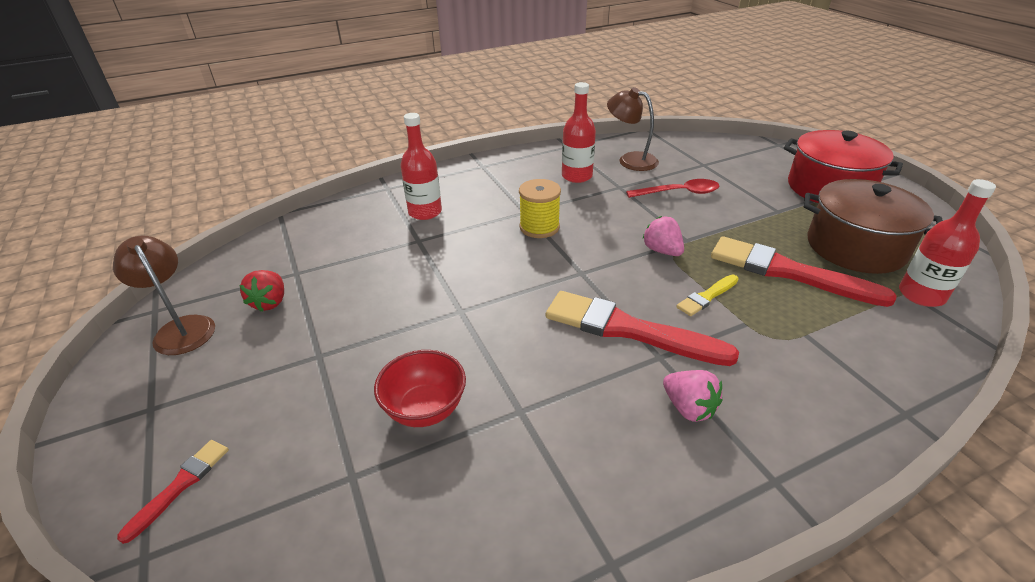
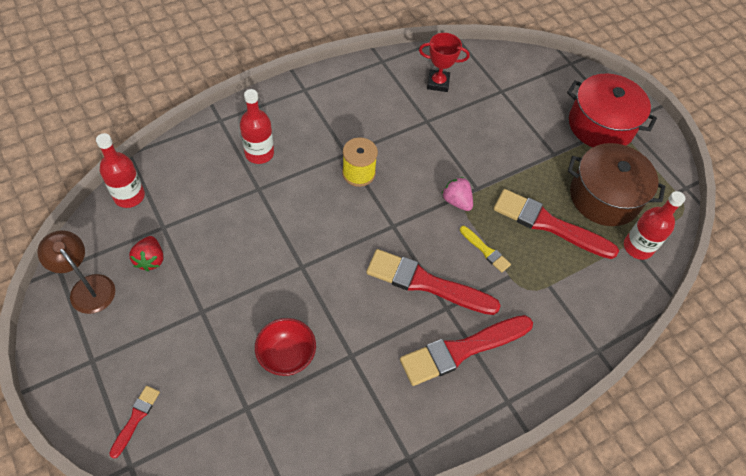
camera: 10 degrees left, 20 degrees up
red bottle [562,82,596,183] -> red bottle moved to [96,133,145,208]
brown lamp [607,87,659,171] -> red trophy [419,33,470,92]
red spoon [626,179,719,198] -> none
pink strawberry [663,370,722,422] -> red brush [400,315,533,386]
yellow brush [676,275,739,316] -> yellow brush turned 90 degrees counterclockwise [460,226,511,273]

